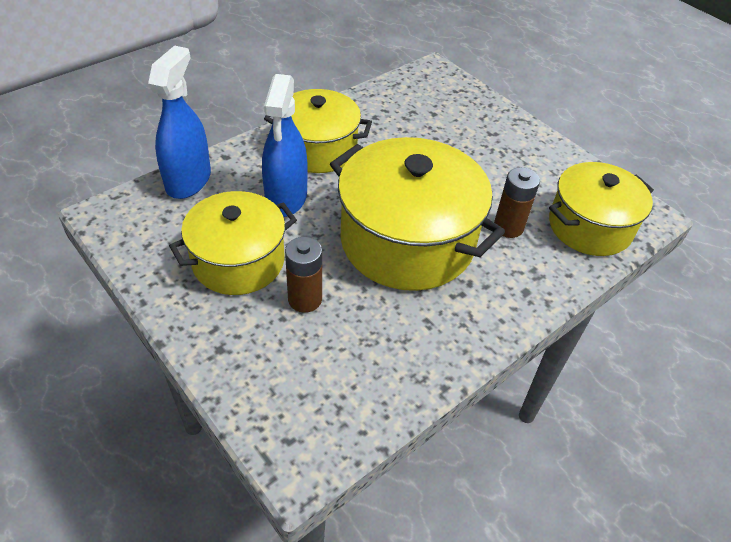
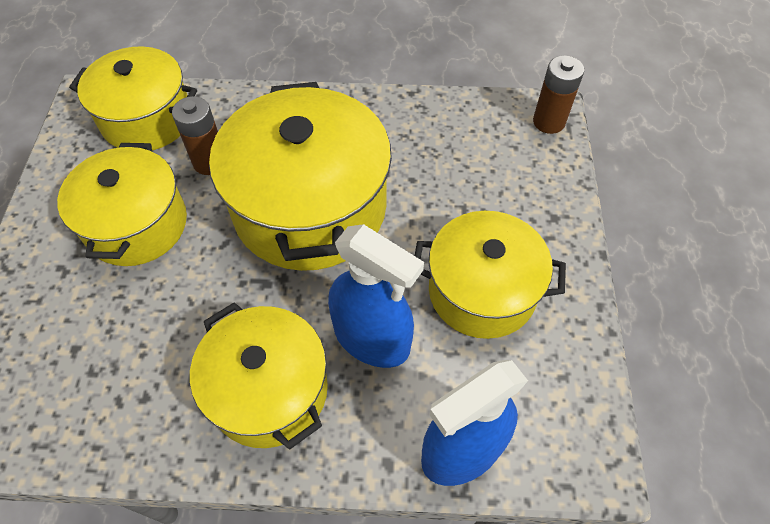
camera: 135 degrees left, 10 degrees up
blue spray bottle [262,74,308,217] -> blue spray bottle turned 75 degrees clockwise [328,224,424,368]
brown battery [285,237,322,313] -> brown battery moved to [533,55,584,134]
none -> yellow pot [57,143,187,266]

